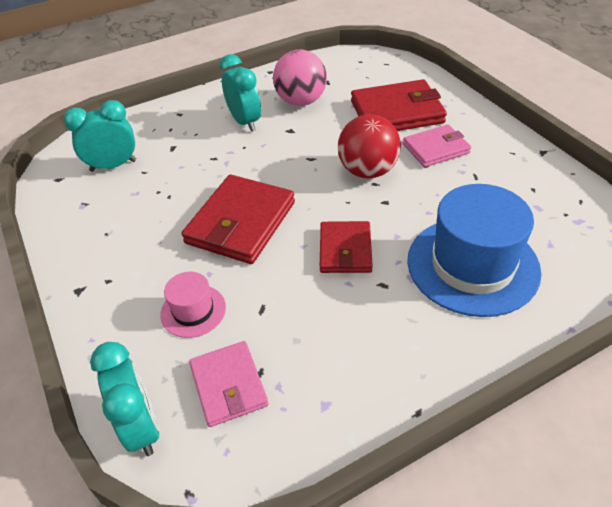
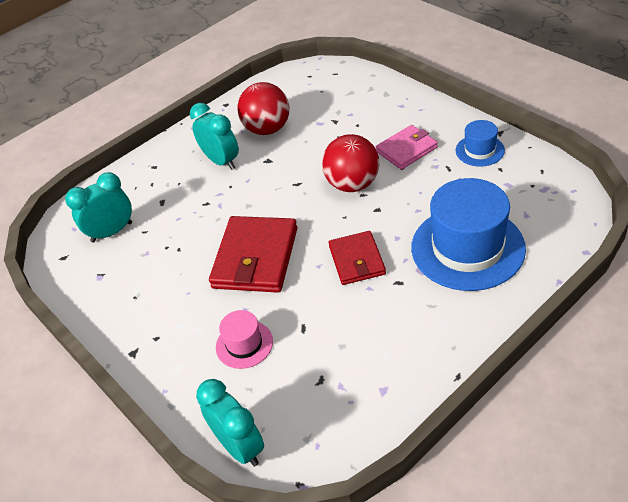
camera: 10 degrees left, 0 degrees up
pink wallet [189,341,269,427] -> none
pink ball [273,50,327,106] -> red ball [237,82,289,135]
red wallet [351,79,447,131] -> none
none -> blue hat [456,120,505,167]

